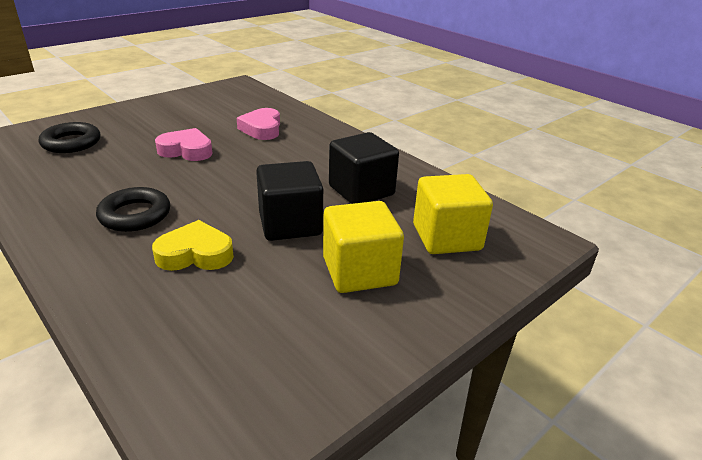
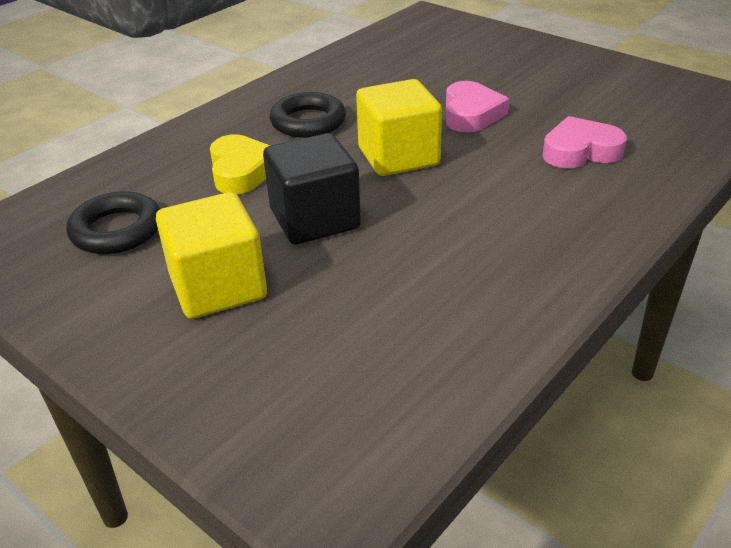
camera: 85 degrees right, 5 degrees up
black ring [39,122,101,153] -> black ring moved to [66,191,160,254]
black cube [329,132,399,204] -> none
yellow cube [413,174,493,254] -> yellow cube moved to [356,79,442,176]

